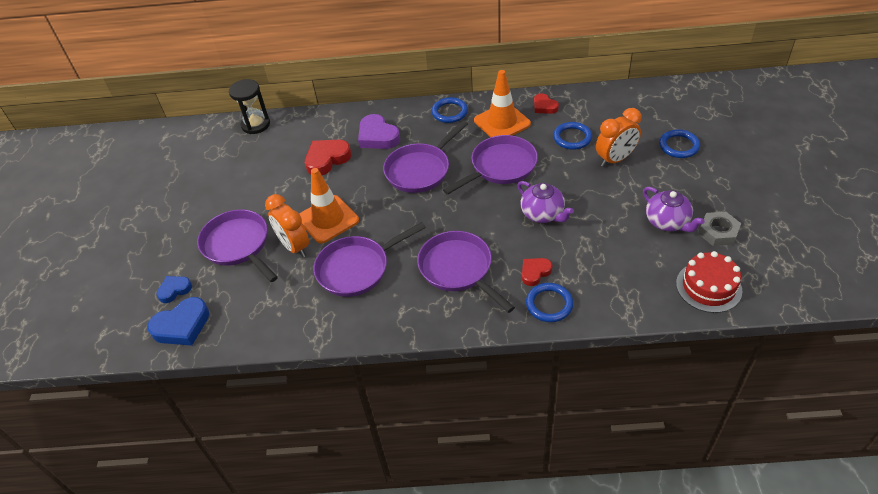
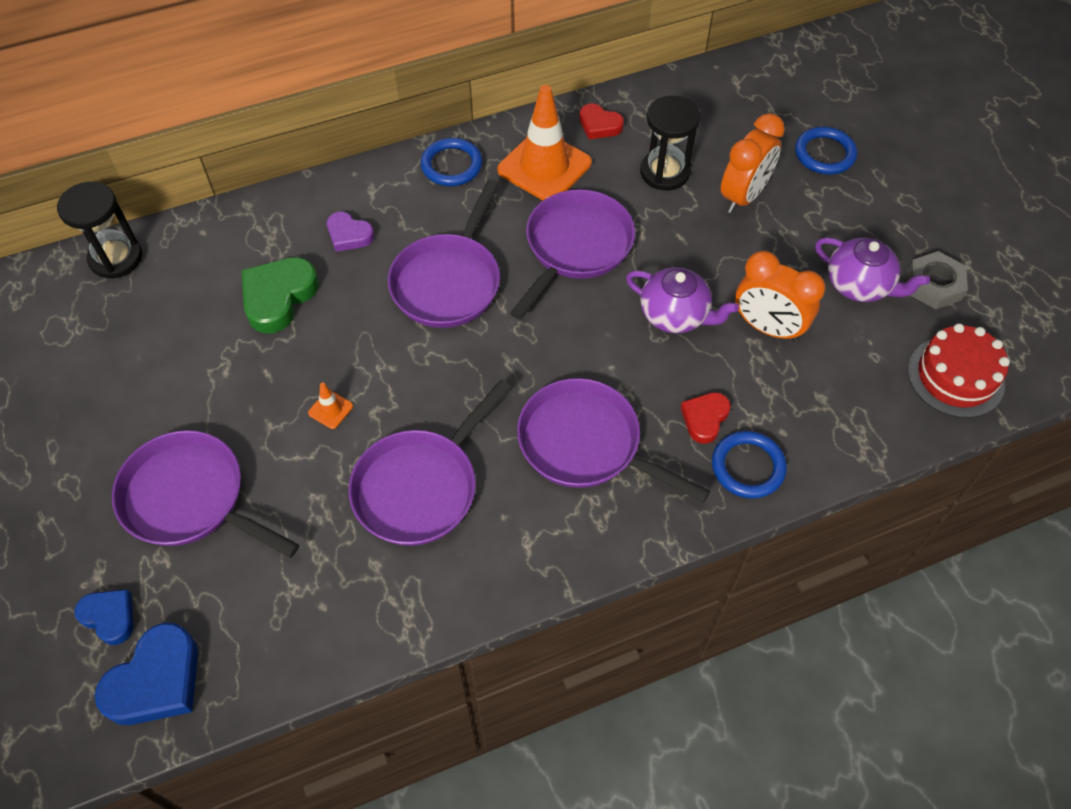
camera: 25 degrees left, 10 degrees up
blue heart [156,276,192,303] -> blue heart turned 90 degrees clockwise [74,589,134,645]
orange clock [265,194,309,258] -> orange clock moved to [735,251,825,342]
orange traffic cone [299,168,359,244] -> orange traffic cone [308,382,353,429], size x0.41
red heart [305,140,351,175] -> green heart [242,257,319,333]
purple heart [358,114,400,149] -> purple heart [327,212,374,252], size x0.60
blue ring [553,122,592,150] -> black hourglass [640,96,700,190]

